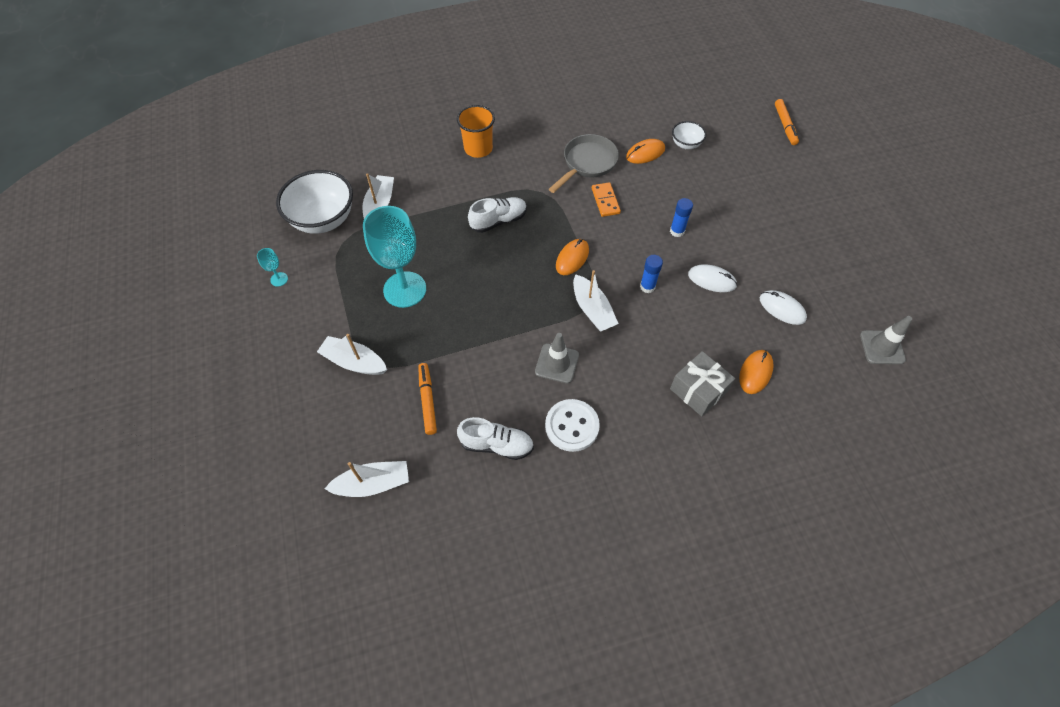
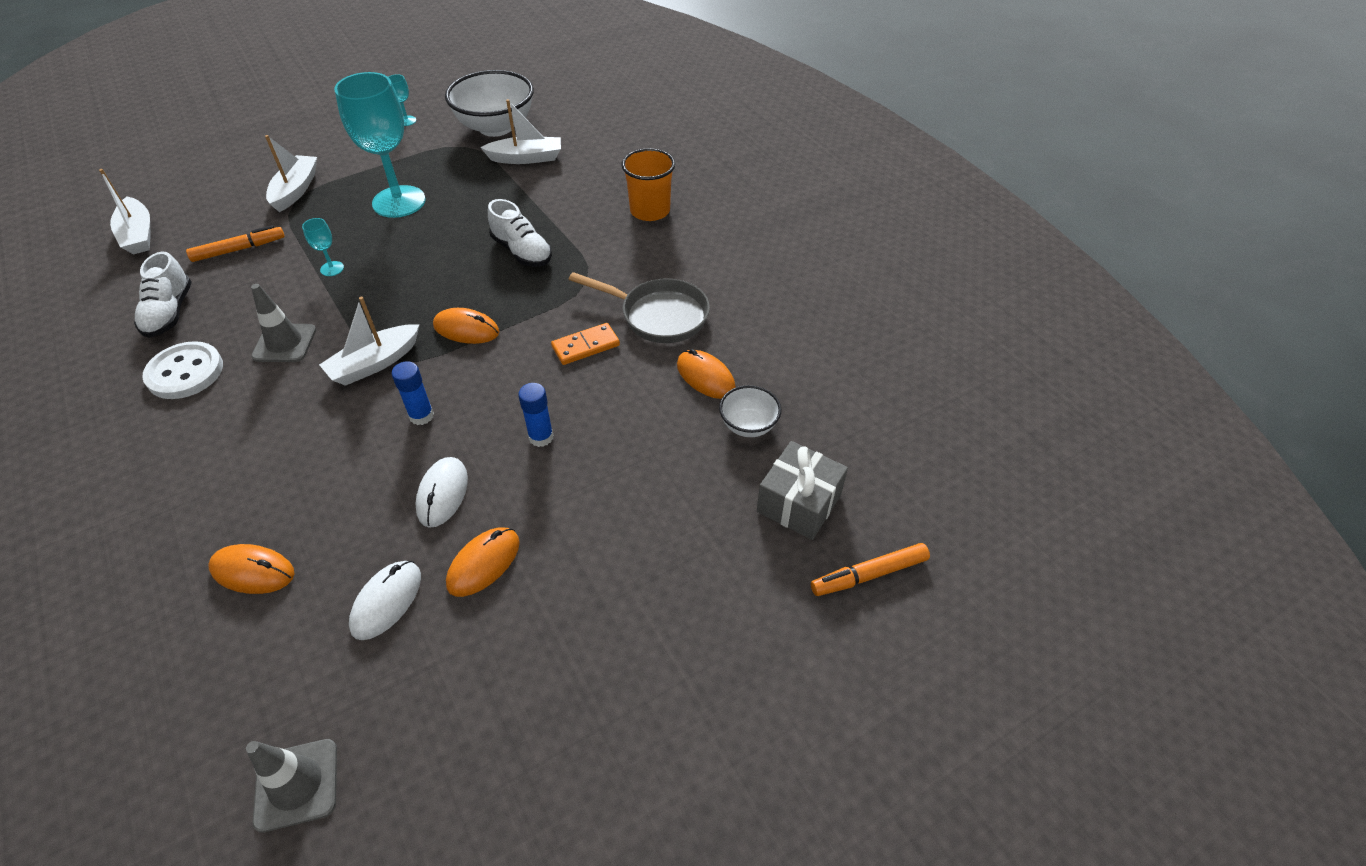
camera: 75 degrees right, 10 degrees down
grey gift [670,351,735,416] -> grey gift moved to [757,441,848,540]
none -> turquoise goblet [302,218,344,276]
none -> orange mouse [446,528,520,597]

